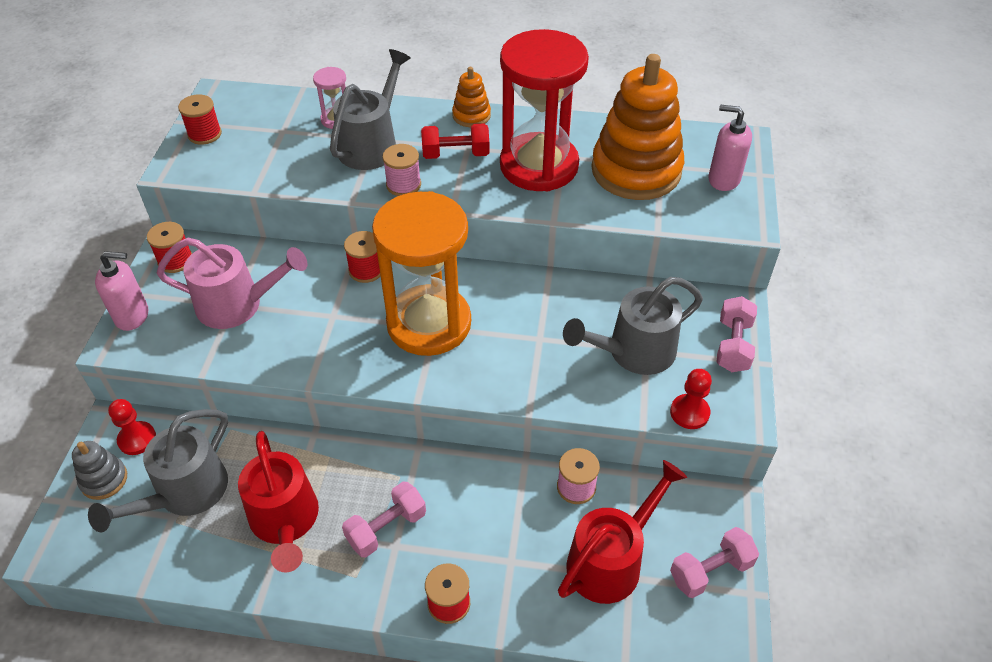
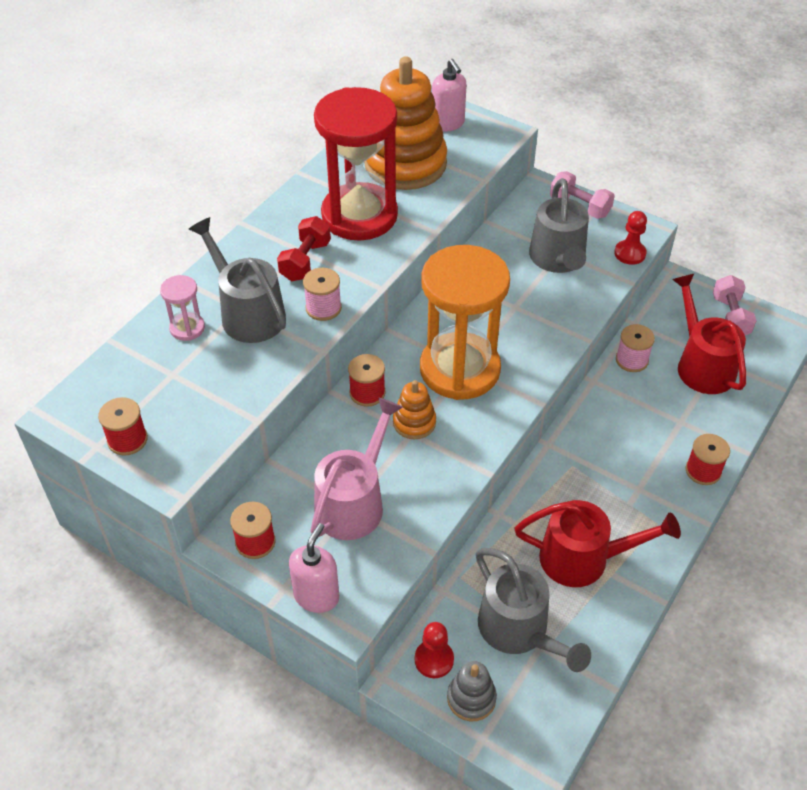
camera: 65 degrees left, 0 degrees up
pink dumbbell [342,482,426,557] -> none
orange stacking toy [452,67,491,127] -> orange stacking toy moved to [393,380,436,439]
pink soap dispenser [709,105,752,191] -> pink soap dispenser turned 75 degrees counterclockwise [432,59,467,132]

